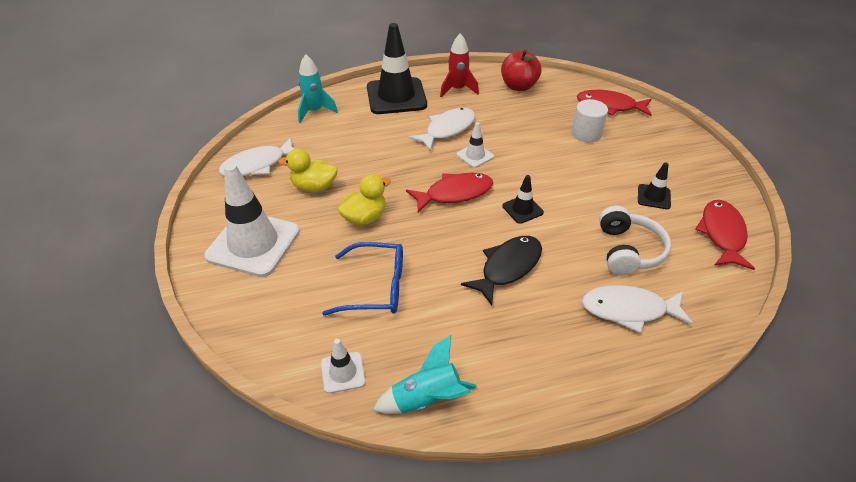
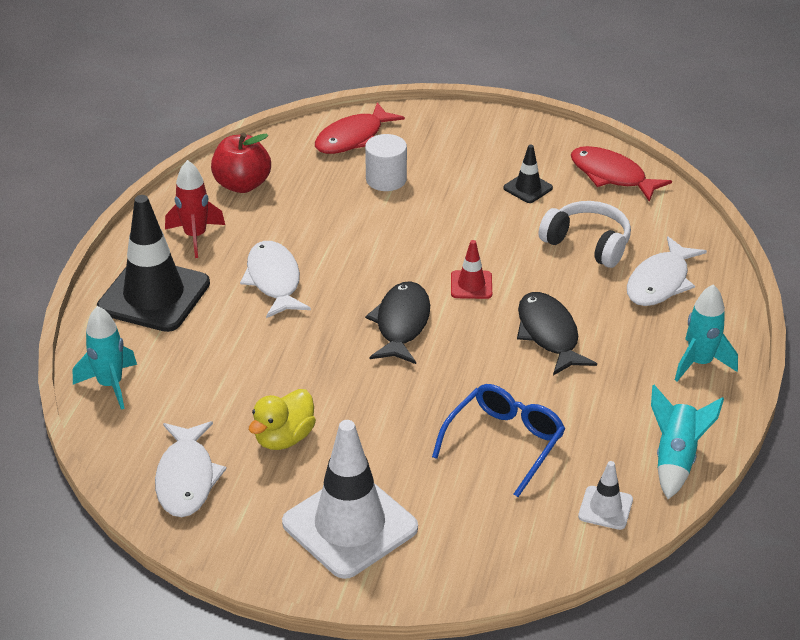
camera: 60 degrees left, 5 degrees down
yellow duck [338,174,391,226] -> none
red fish [406,173,493,212] -> black fish [365,281,430,364]
white traffic cone [456,122,494,168] -> none
black traffic cone [502,175,544,224] -> red traffic cone [451,240,492,299]
none -> turquoise rocket [675,284,738,381]

